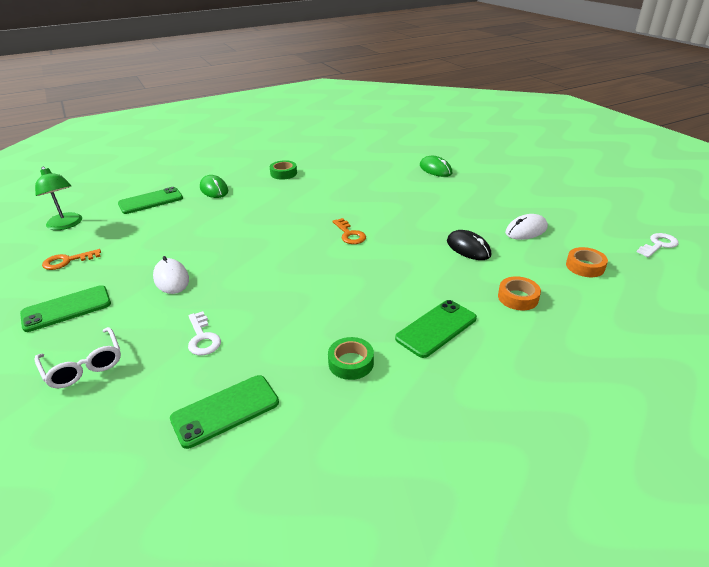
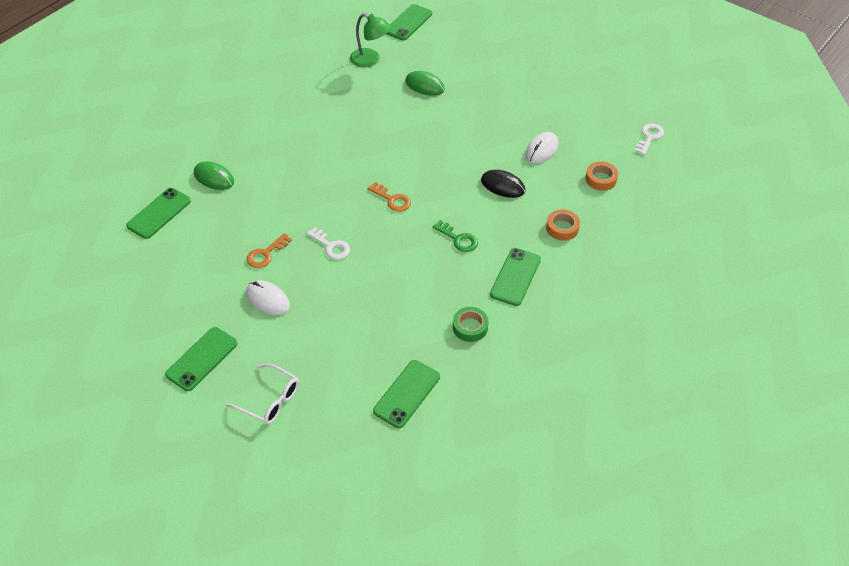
camera: 25 degrees left, 15 degrees up
green lamp [35,167,82,230] -> green lamp moved to [350,13,391,68]
orange key [42,249,101,270] -> orange key moved to [247,233,292,268]
white key [188,311,221,355] -> white key moved to [307,227,350,260]
green tape [270,160,297,180] -> none
none -> green phone [386,4,432,40]
none -> green key [433,220,478,252]

